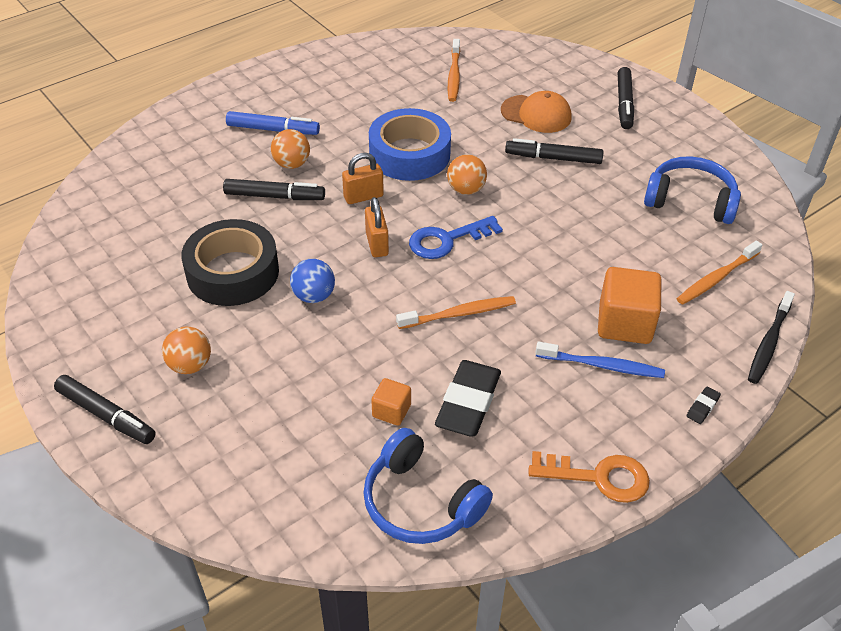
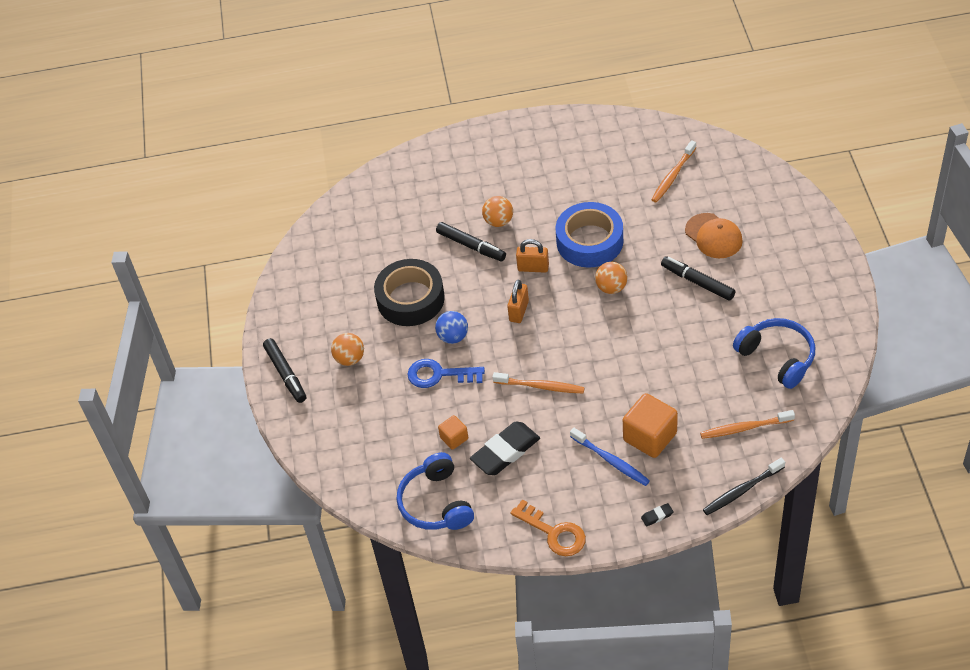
camera: 35 degrees right, 5 degrees up
blue marker [226,111,320,135] -> none
blue key [409,216,503,259] -> blue key moved to [407,359,485,388]
black marker [618,67,634,129] -> none

